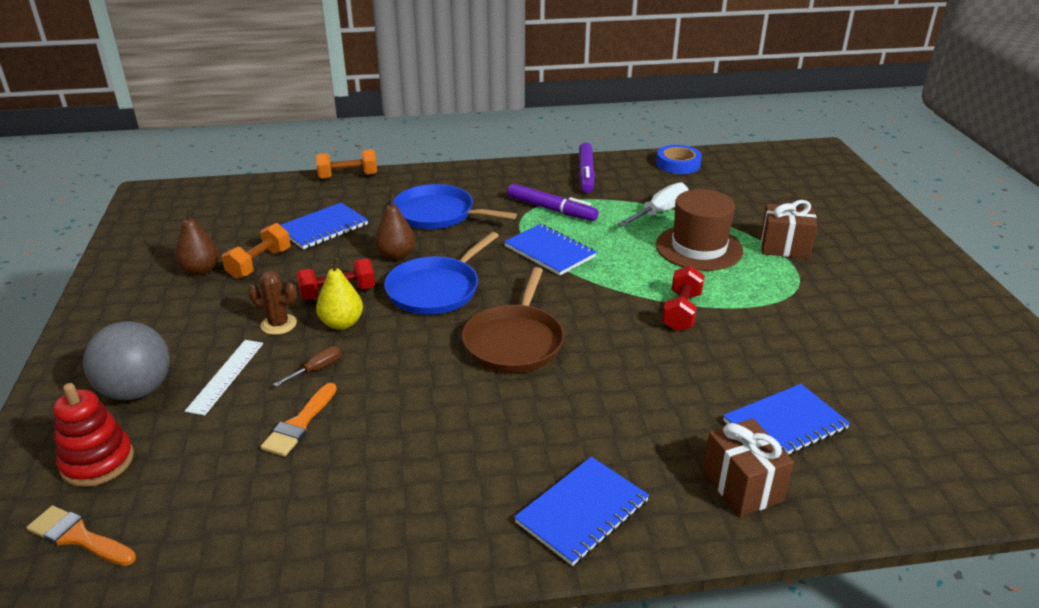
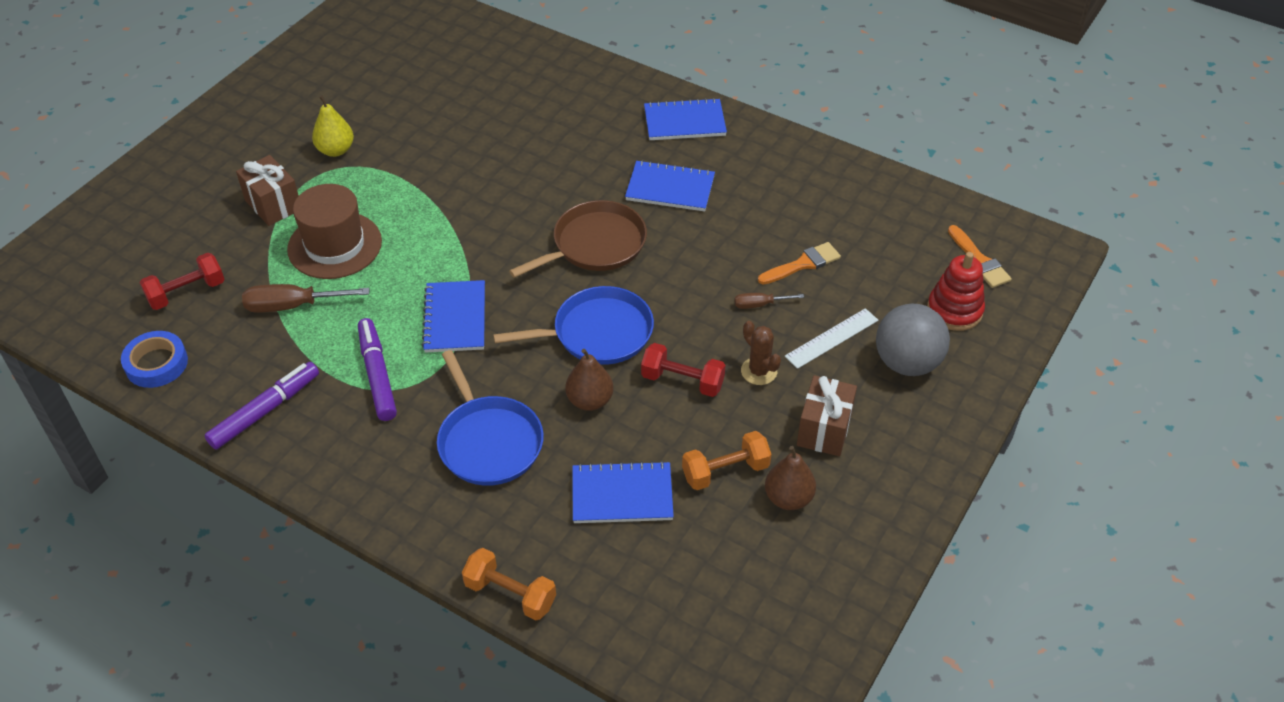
camera: 140 degrees left, 15 degrees up
yellow pear [316,258,363,330] -> yellow pear moved to [312,95,354,157]
white screwdriver [618,182,689,227] -> brown screwdriver [242,284,369,313]
red dumbbell [662,266,705,332] -> red dumbbell moved to [140,253,225,310]
brown gift [703,419,794,517] -> brown gift moved to [797,375,857,456]
blue notebook [723,384,850,455] -> blue notebook moved to [625,160,715,211]

